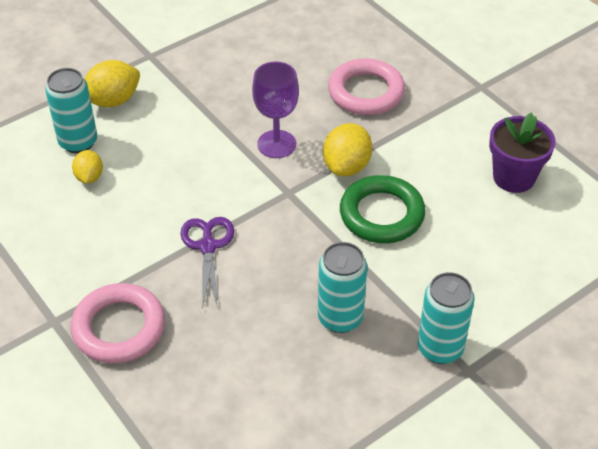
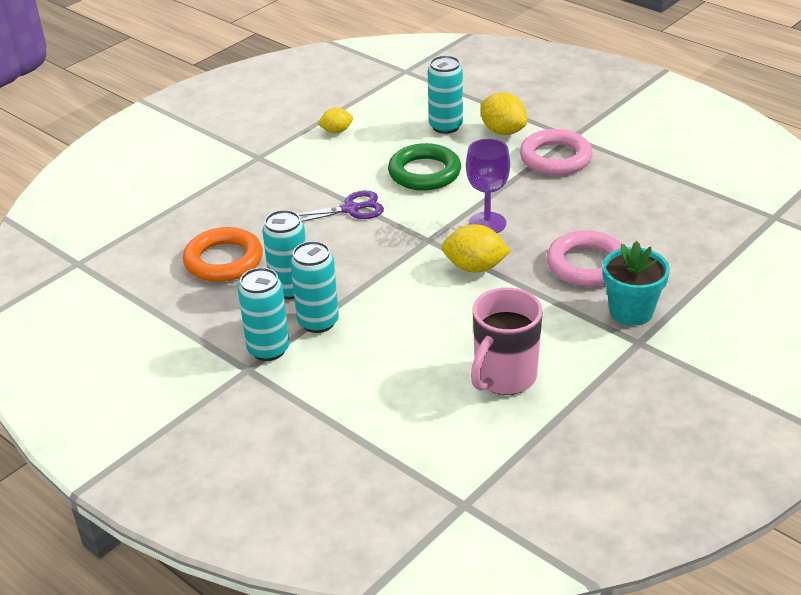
camera: 80 degrees right, 10 degrees down
pink ring [71,283,165,363] -> pink ring moved to [520,129,593,175]
yellow lemon [72,150,103,184] -> yellow lemon moved to [318,108,353,133]
green ring [340,175,426,243] -> green ring moved to [388,143,461,191]
purple flower pot [489,112,556,193] -> pink mug [471,288,543,395]
none -> orange ring [183,227,263,282]
none -> turquoise can [290,241,339,333]
none -> turquoise flower pot [603,241,670,326]

